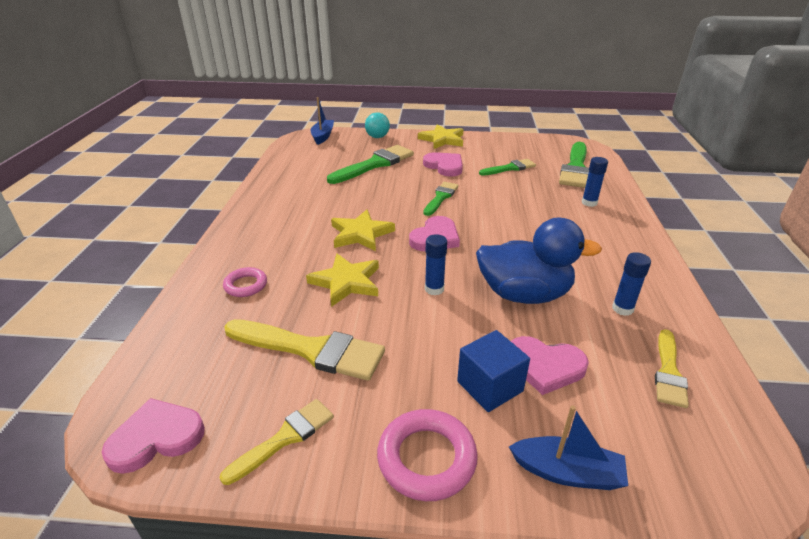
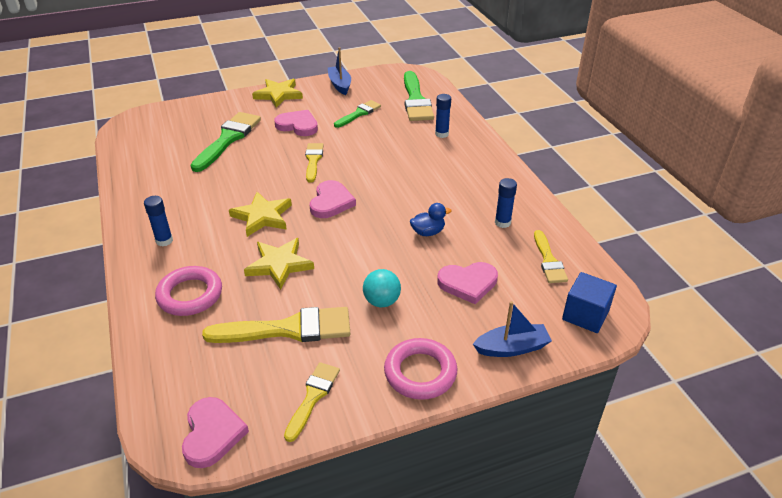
camera: 25 degrees left, 5 degrees up
pink heart [102,398,205,474] -> pink heart turned 135 degrees clockwise [182,397,249,468]
pink ring [223,267,267,297] -> pink ring [155,266,222,316], size x1.61
blue boat [311,97,334,145] -> blue boat moved to [328,47,351,95]
turquoise ball [365,112,390,138] -> turquoise ball moved to [363,269,401,307]
green brush [423,182,459,216] -> yellow brush [305,143,324,183]
blue glue stick [425,234,447,295] -> blue glue stick moved to [144,196,173,246]
blue cube [457,330,530,412] -> blue cube moved to [562,272,617,333]
blue duck [476,218,602,304] -> blue duck [410,203,452,236], size x0.45

